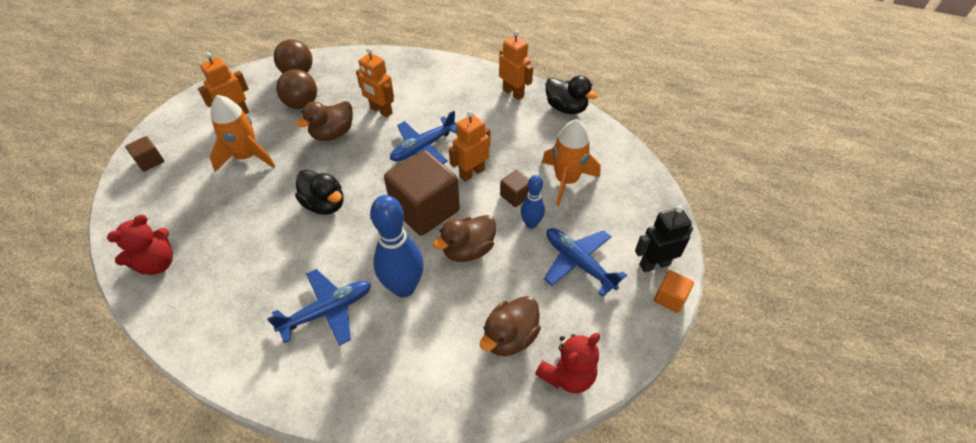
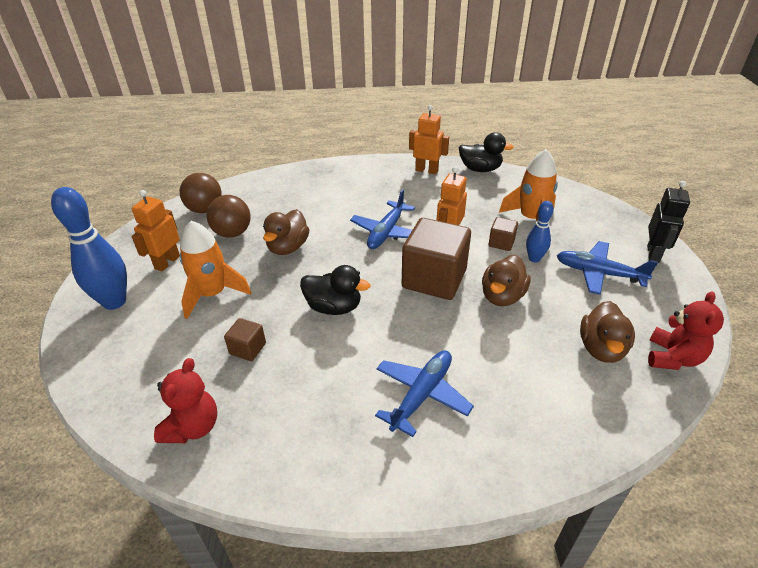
camera: 25 degrees left, 10 degrees down
brown cube [125,136,164,172] -> brown cube moved to [224,318,266,361]
orange robot [356,48,394,118] -> none
blue bowling pin [370,195,424,298] -> blue bowling pin moved to [51,187,127,310]
black robot [635,205,693,273] -> black robot turned 150 degrees clockwise [647,181,690,263]
orange cube [654,270,694,313] -> none

